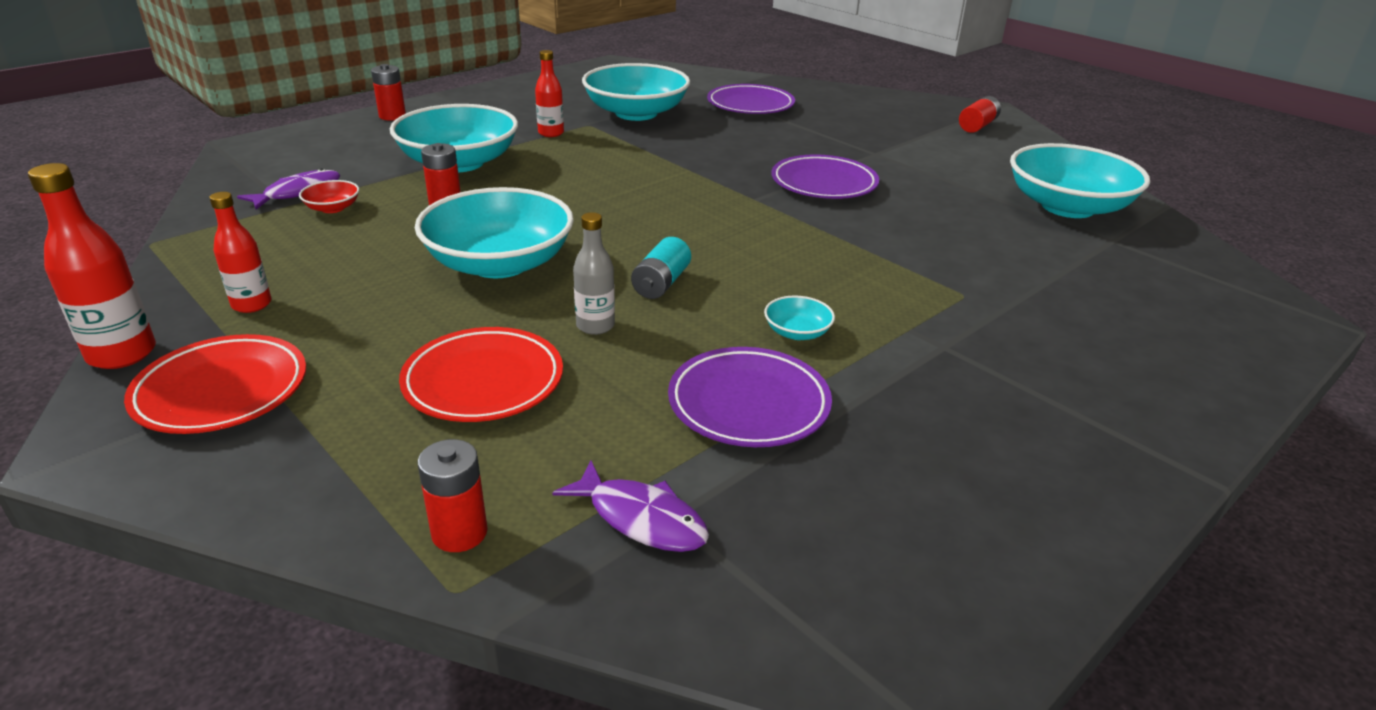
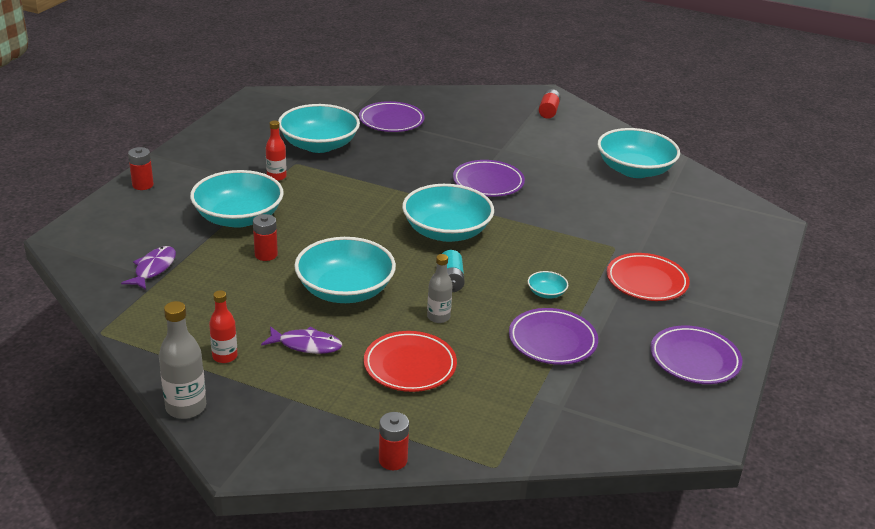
camera: 25 degrees left, 0 degrees up
red bottle [28,163,156,369] -> grey bottle [159,301,206,419]
red plate [124,334,306,434] -> red plate moved to [607,253,690,301]
red bowl [299,180,359,213] -> none
red battery [417,439,488,552] -> red battery moved to [379,412,409,470]
purple fish [552,461,709,552] -> purple fish moved to [261,326,342,354]
none -> turquoise bowl [402,184,494,242]
none -> purple plate [650,325,742,384]

